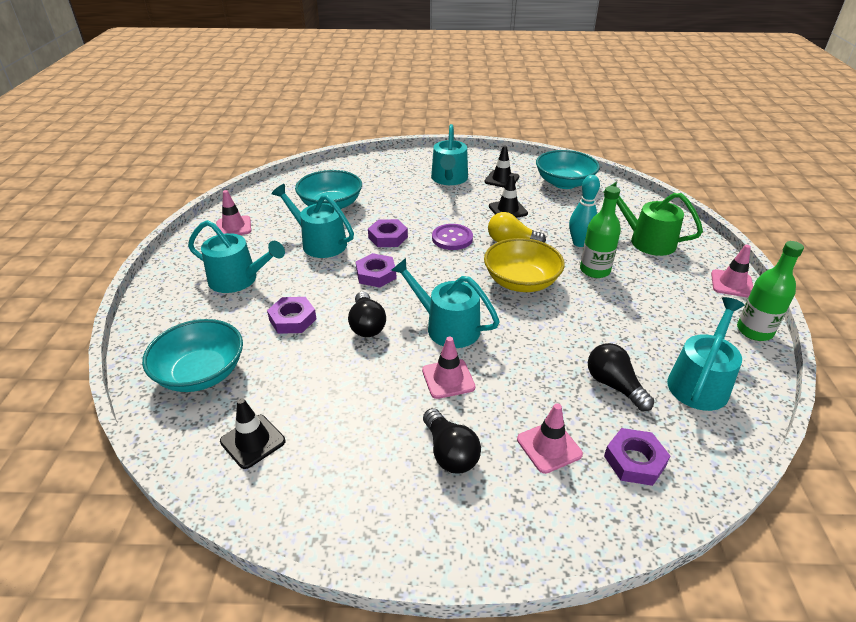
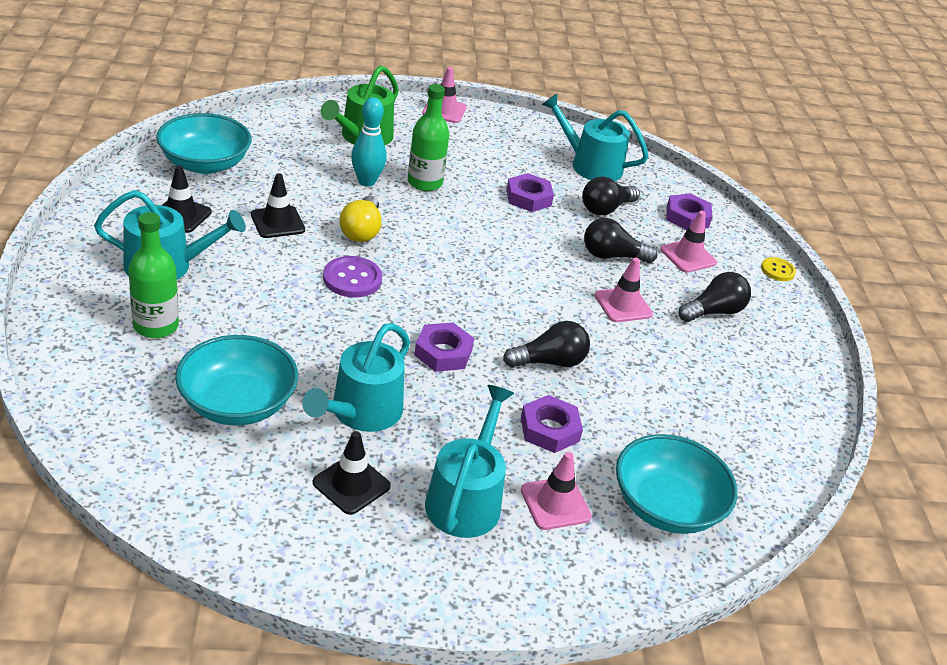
camera: 100 degrees left, 0 degrees up
pink traffic cone [216,190,251,235] -> pink traffic cone moved to [521,452,592,530]
black traffic cone [220,398,285,469] -> black traffic cone moved to [313,431,391,515]
purple nut [368,219,408,247] -> purple nut moved to [506,173,554,212]
turquoise watering can [391,258,500,348] -> none
yellow bowl [484,238,565,292] -> none
green bottle [737,241,804,341] -> green bottle moved to [128,212,179,338]
none -> black light bulb [584,218,657,263]
none -> yellow button [761,257,796,281]

